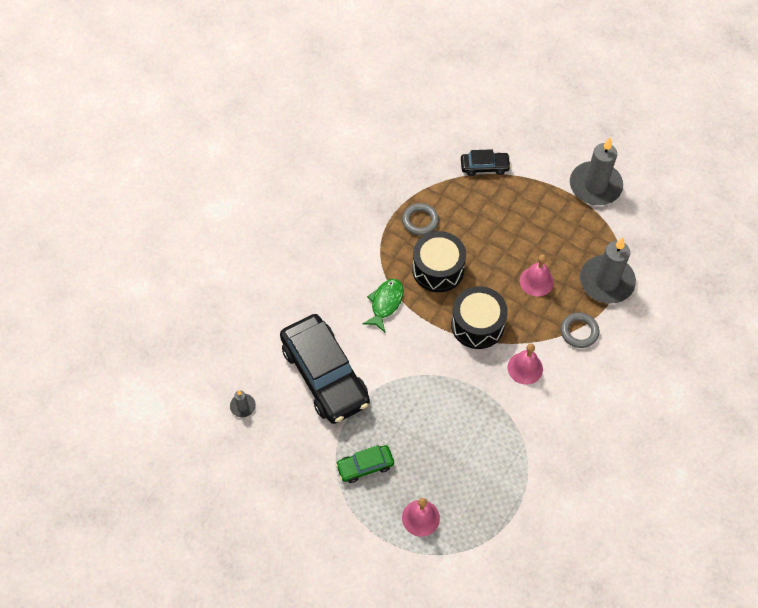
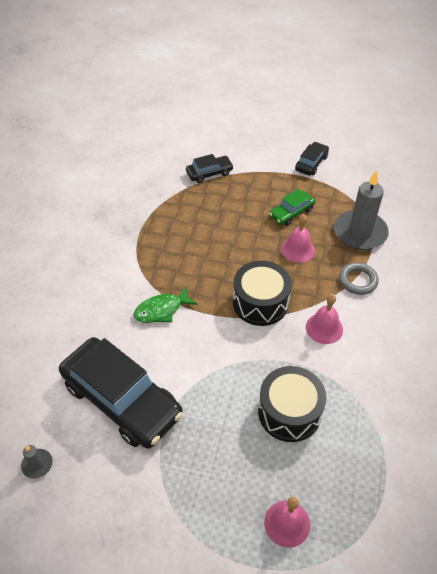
camera: 20 degrees left, 10 degrees down
green car [336,445,394,483] -> green car moved to [269,189,315,226]
green fish [362,279,403,332] -> green fish turned 120 degrees counterclockwise [134,286,198,323]
grey ring [402,203,439,236] -> none
black drum [412,231,466,292] -> black drum moved to [258,366,327,442]
grey candle [570,138,623,205] -> black car [295,142,329,176]

